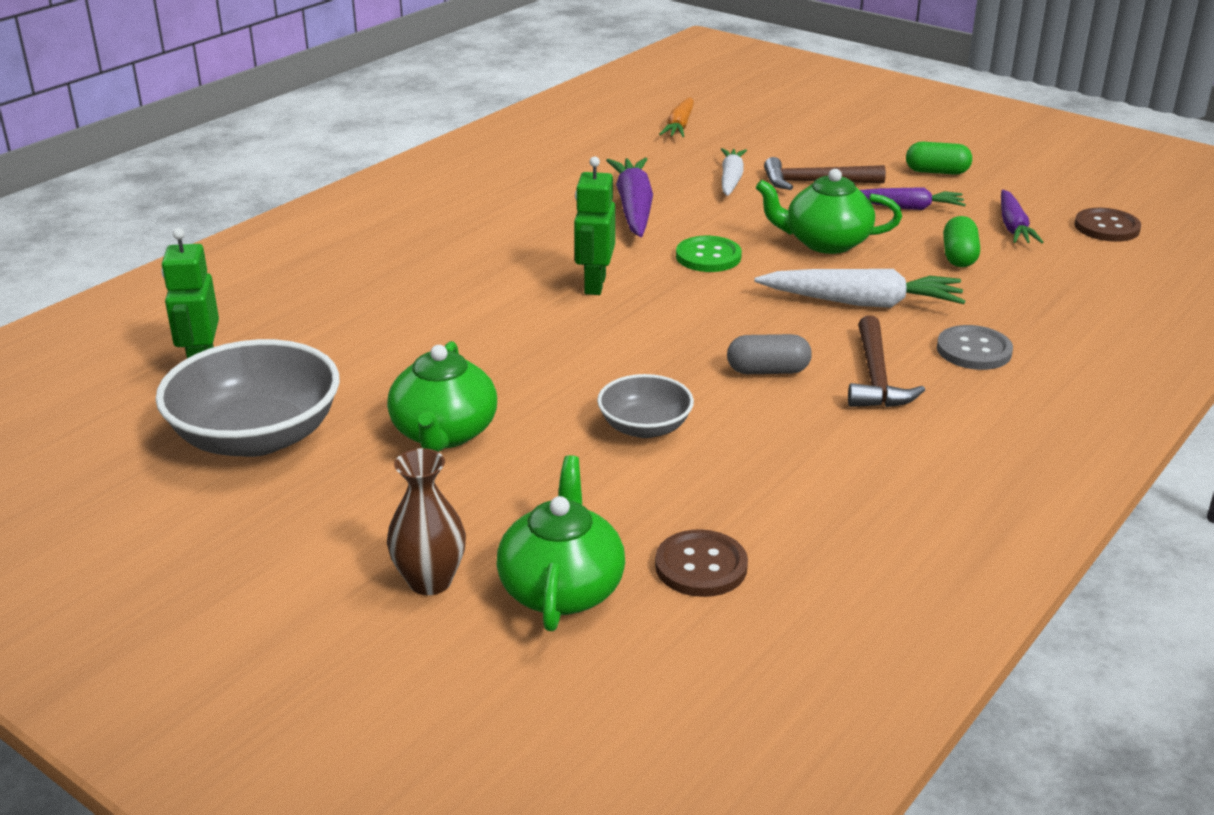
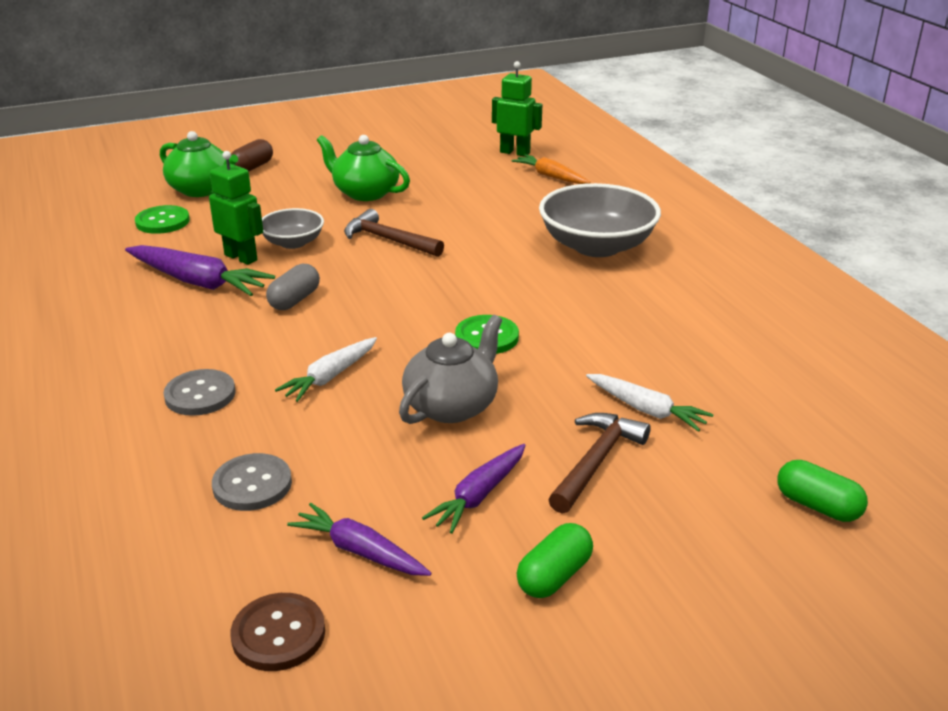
camera: 120 degrees right, 0 degrees up
grey bowl [155,339,340,457] -> grey bowl moved to [539,183,661,257]
brown vase [387,448,466,595] -> brown capsule [231,139,273,172]
green robot [574,156,615,295] -> green robot moved to [209,151,263,265]
purple carrot [606,158,653,237] -> purple carrot moved to [125,245,275,296]
brown button [655,529,748,597] -> green button [135,205,190,234]
orange carrot [659,97,694,137] -> orange carrot moved to [511,154,591,184]
white carrot [754,269,966,308] -> white carrot [275,337,377,402], size x0.65
green teapot [756,169,902,254] -> grey teapot [399,315,502,424]
brown hammer [848,316,925,407] -> brown hammer moved to [344,209,444,257]
green capsule [943,216,980,267] -> green capsule moved to [777,460,868,522]
none -> grey button [212,453,292,511]

